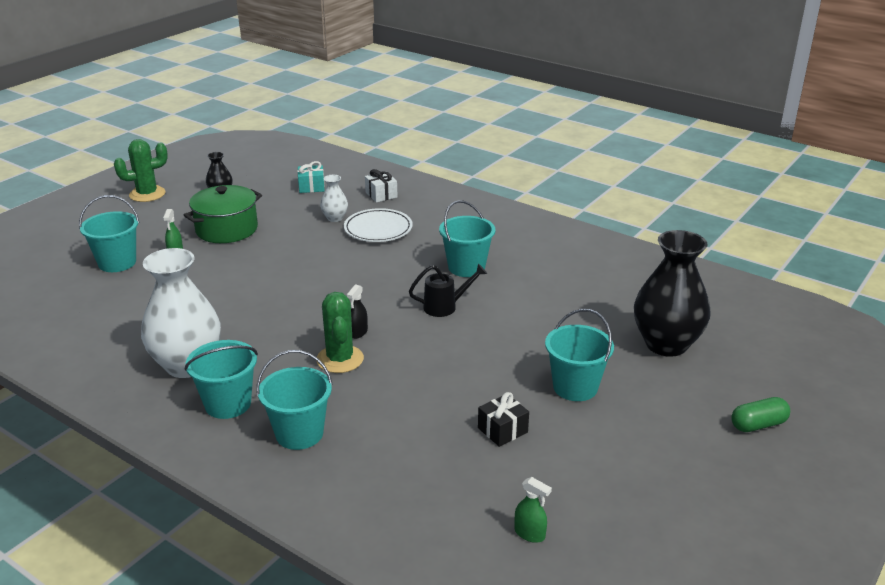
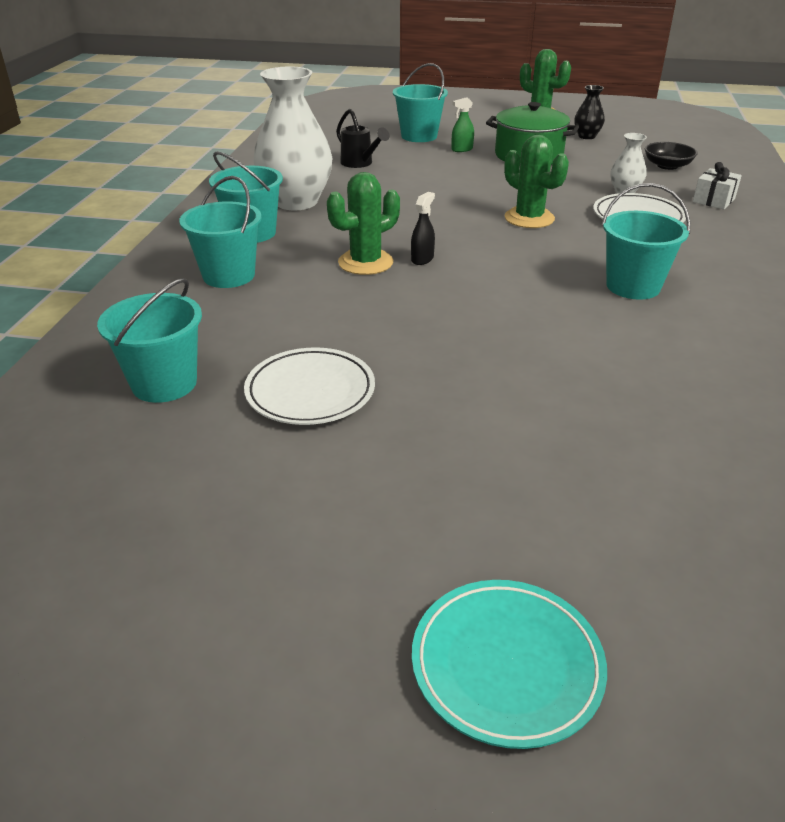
camera: 65 degrees right, 5 degrees up
turquoise gift [297,161,325,193] -> black bowl [645,142,697,170]
black spray bottle [347,284,368,339] -> black spray bottle turned 120 degrees clockwise [411,192,435,265]
black watering can [409,264,487,317] -> black watering can moved to [336,109,390,168]
black gift [478,392,529,447] -> white plate [244,347,375,425]
green spray bottle [515,477,552,543] -> none
turquoise bucket [545,309,614,401] -> turquoise bucket moved to [97,278,202,403]
black vase [634,230,711,357] -> none
green capsule [731,397,790,432] -> turquoise plate [412,580,607,749]
none -> green cactus [504,135,569,228]

